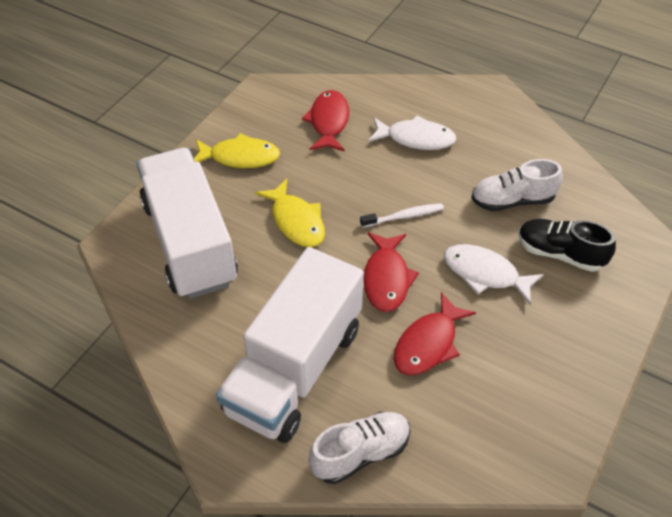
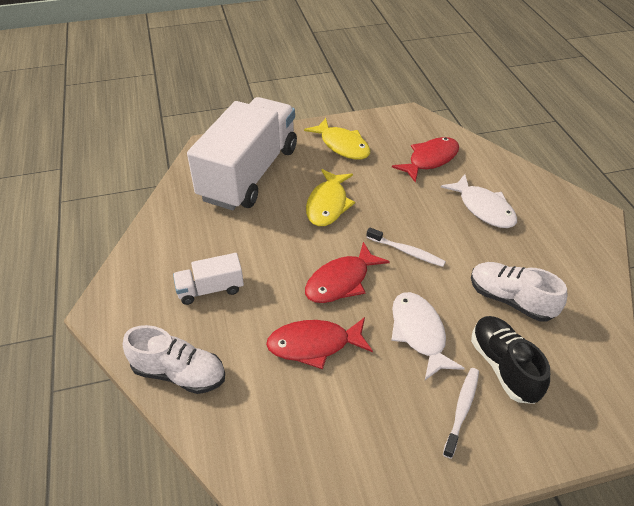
camera: 45 degrees right, 5 degrees down
white truck [216,247,364,443] -> white truck [173,253,244,305], size x0.43
none -> white toothbrush [443,368,479,459]

